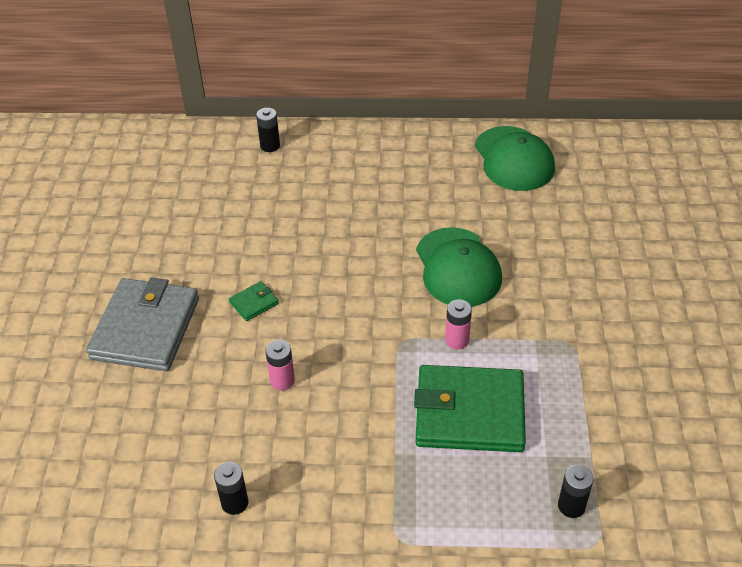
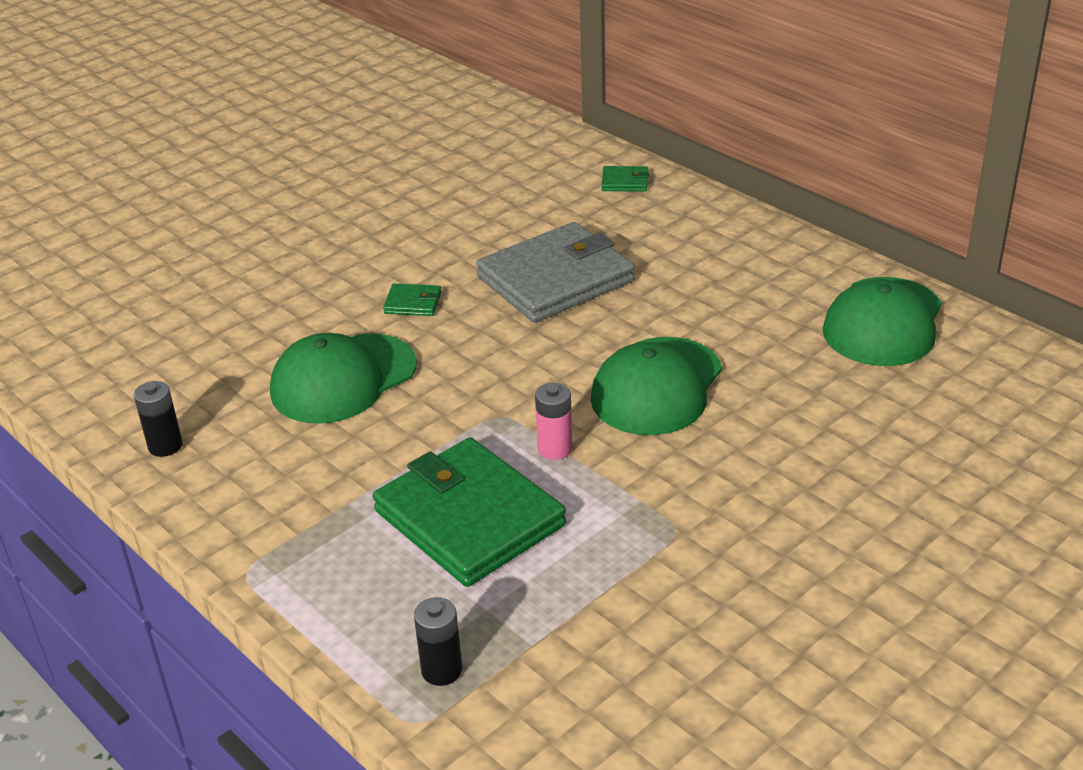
camera: 45 degrees right, 10 degrees down
grey wallet [86,277,199,371] -> grey wallet moved to [476,222,635,323]
black battery [256,108,280,152] -> green wallet [602,166,649,191]
pink battery [265,340,295,390] -> green cap [270,333,417,424]

